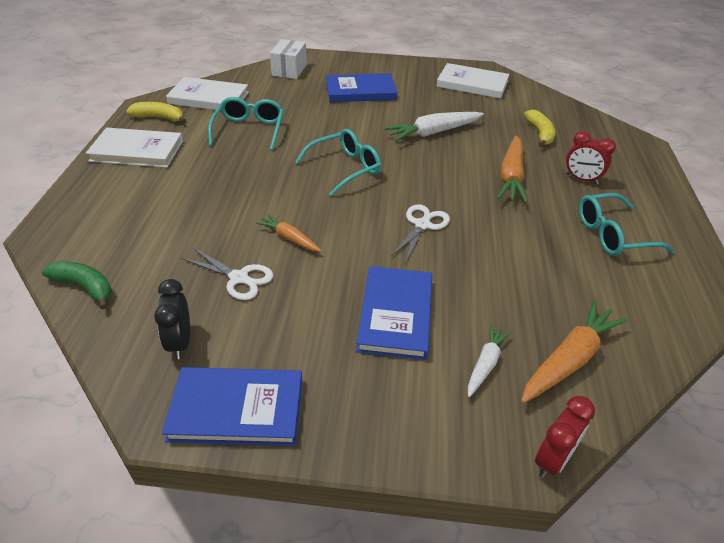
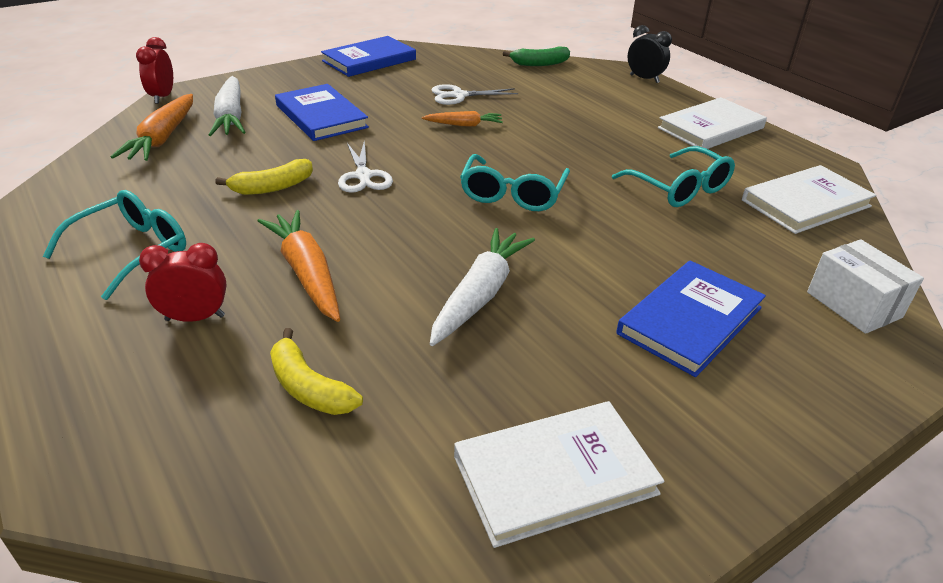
camera: 140 degrees right, 5 degrees down
yellow banana [126,102,186,123] -> yellow banana moved to [215,159,313,195]
black clock [154,279,190,359] -> black clock moved to [628,25,672,83]
white carrot [468,324,511,397] -> white carrot [208,76,245,136], size x1.72

